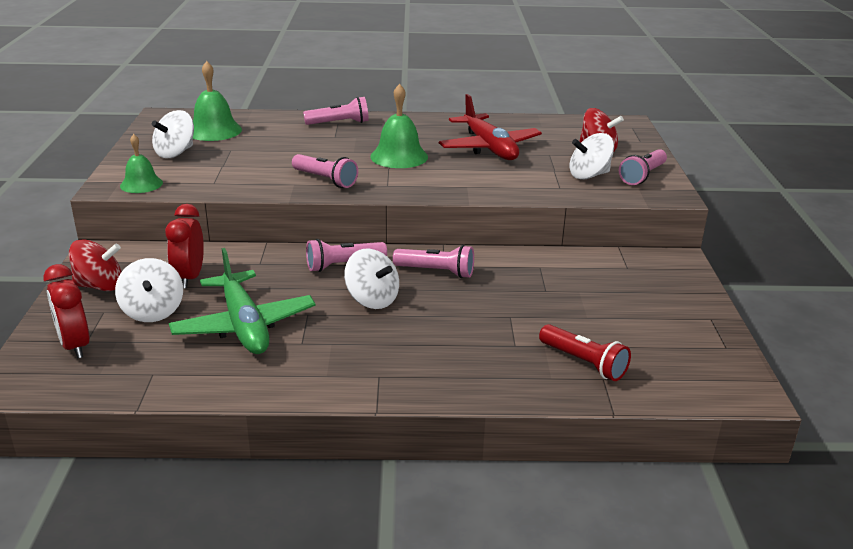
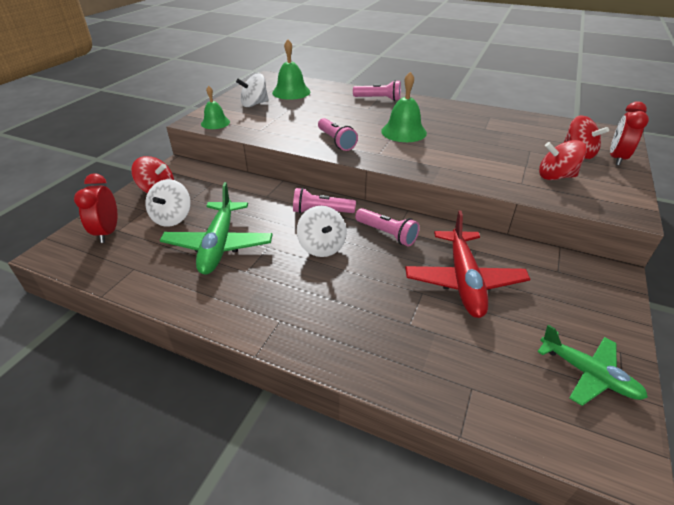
camera: 25 degrees right, 10 degrees up
red clock [165,204,204,288] -> red clock moved to [610,101,649,166]
red plane [439,94,542,160] -> red plane moved to [405,210,530,318]
red flashlight [539,324,631,381] -> none
white spinning top [570,133,614,180] -> red spinning top [539,140,587,180]
pink flashlight [619,149,667,185] -> none
none -> green plane [537,325,648,406]

